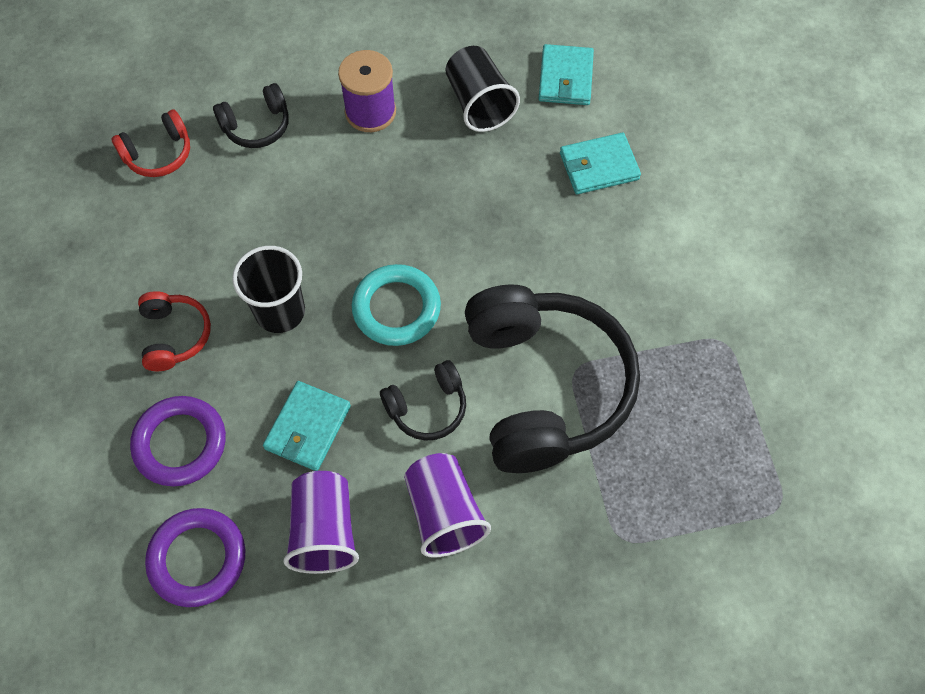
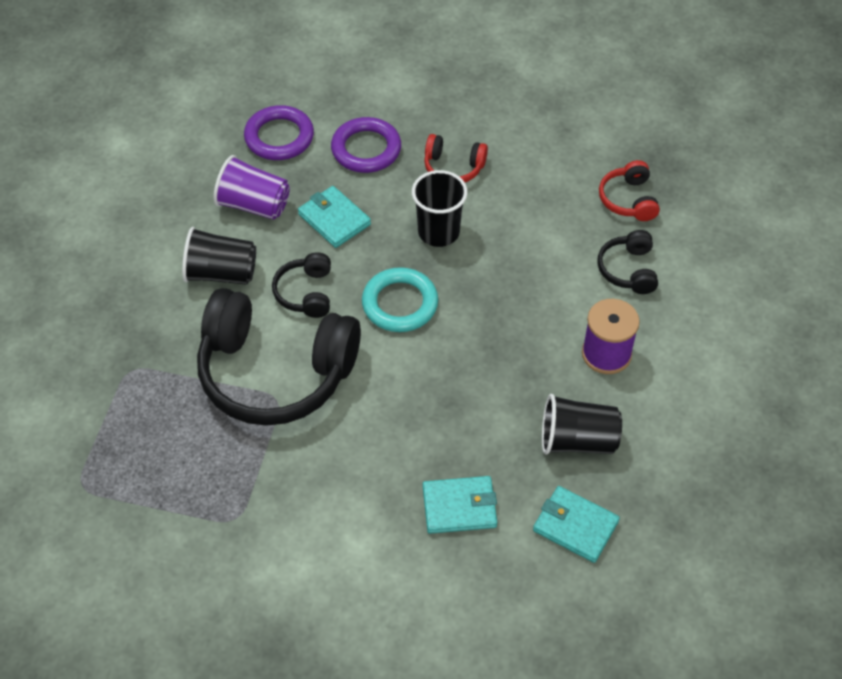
camera: 115 degrees right, 10 degrees down
purple cup [404,453,491,558] -> black cup [182,227,256,285]
turquoise wallet [560,133,641,194] -> turquoise wallet turned 75 degrees clockwise [423,476,497,534]

